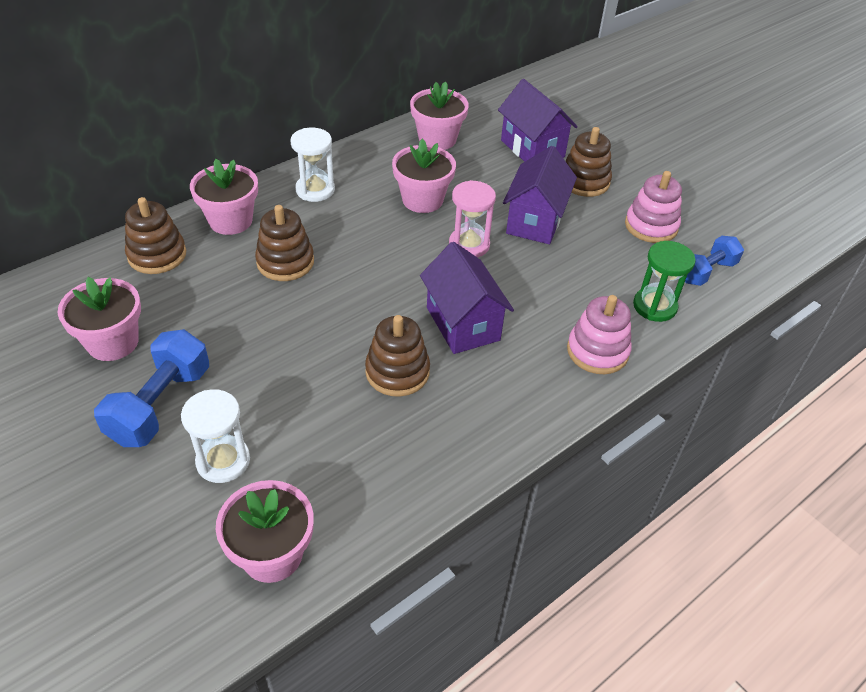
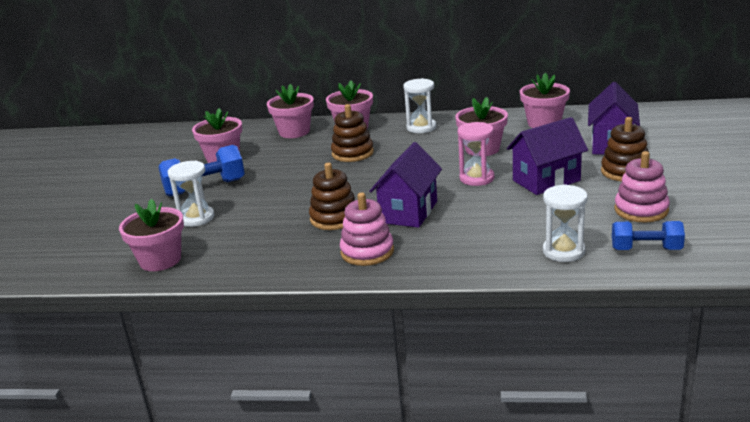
camera: 50 degrees right, 20 degrees down
brown stacking toy [125,197,186,274] -> pink flower pot [267,84,314,138]
pink stacking toy [567,295,632,374] -> pink stacking toy moved to [340,192,394,266]
green hourglass [633,241,696,322] -> white hourglass [543,184,588,262]

